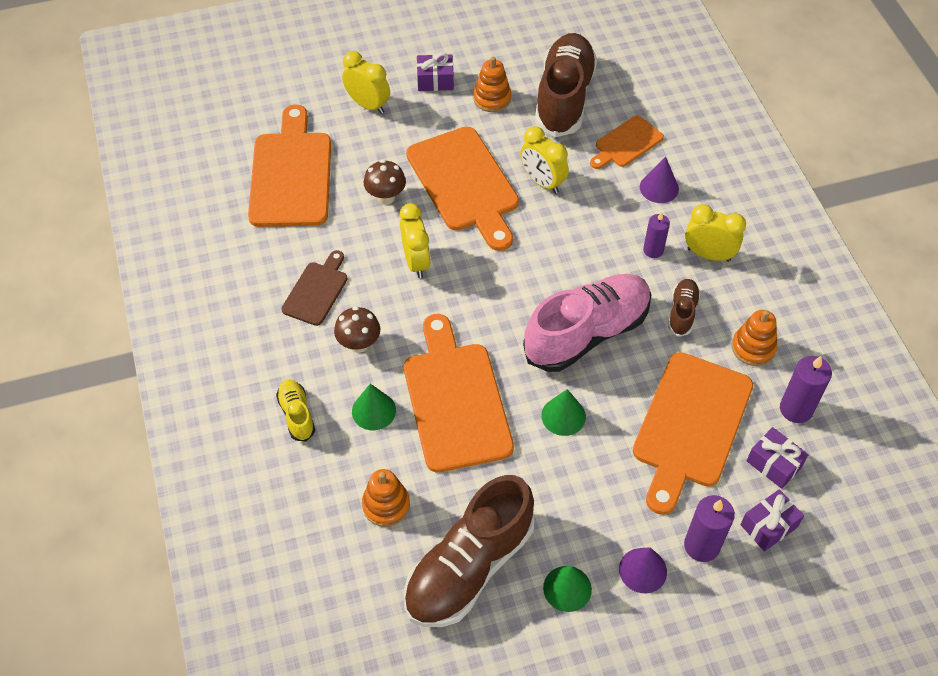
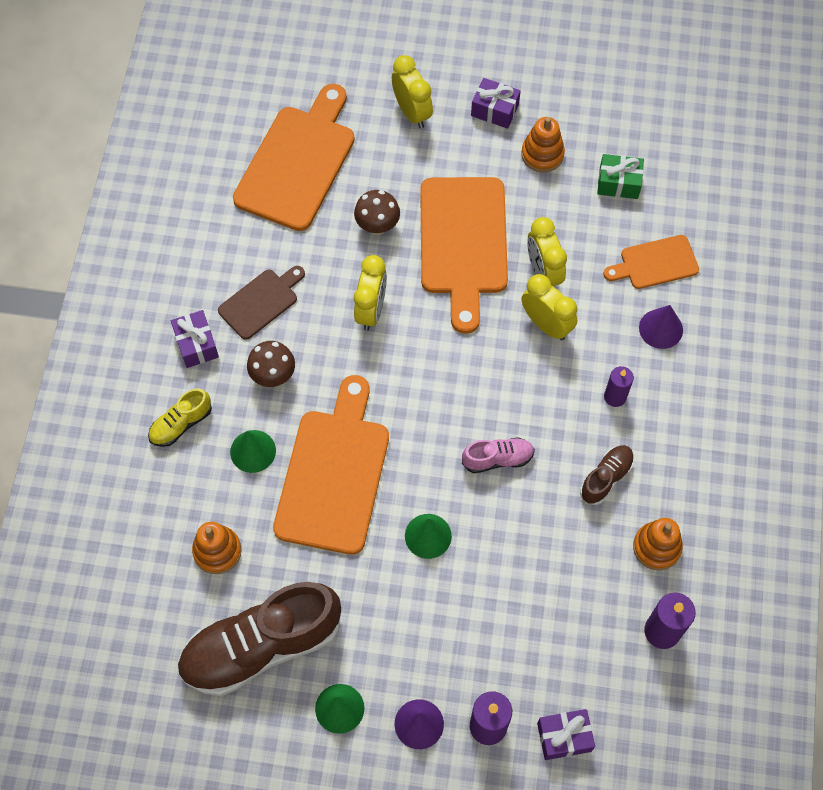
camera: 25 degrees right, 10 degrees up
yellow shoe [276,379,315,441] -> yellow shoe turned 135 degrees counterclockwise [148,388,212,447]
pink shoe [523,274,651,372] -> pink shoe [462,437,535,473], size x0.45
brown shoe [535,33,598,137] -> green gift [597,154,644,199]
orange cutting board [633,352,753,515] -> none
yellow clock [685,204,746,262] -> yellow clock moved to [522,274,577,340]
purple gift [747,427,809,489] -> purple gift moved to [171,310,219,368]

